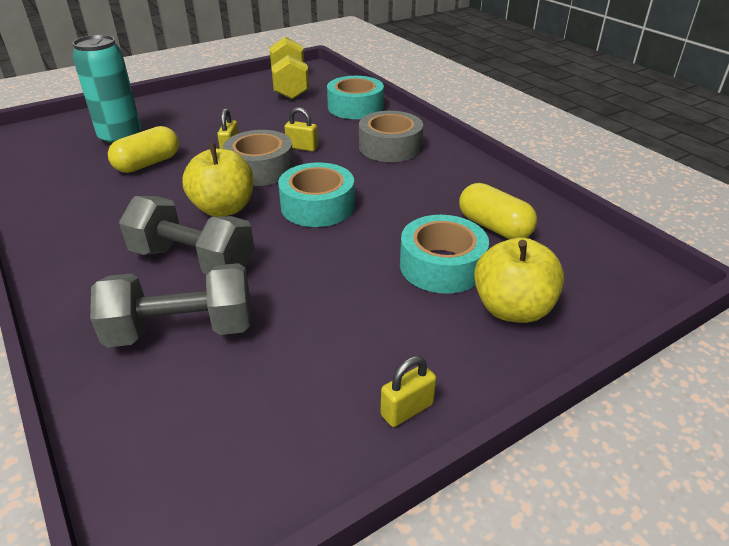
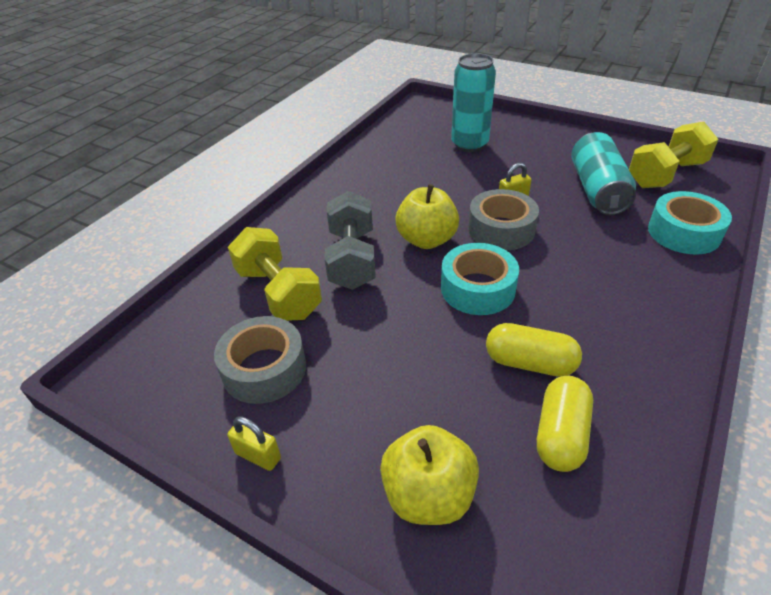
camera: 65 degrees right, 5 degrees up
grey dumbbell [90,263,251,347] -> yellow dumbbell [228,227,322,321]
yellow capsule [108,126,179,173] -> yellow capsule moved to [486,323,582,377]
yellow padlock [284,107,318,151] -> none
grey tape [359,111,423,162] -> grey tape moved to [214,316,306,404]
turquoise tape [400,215,489,294] -> none
none -> turquoise can [571,132,636,215]

